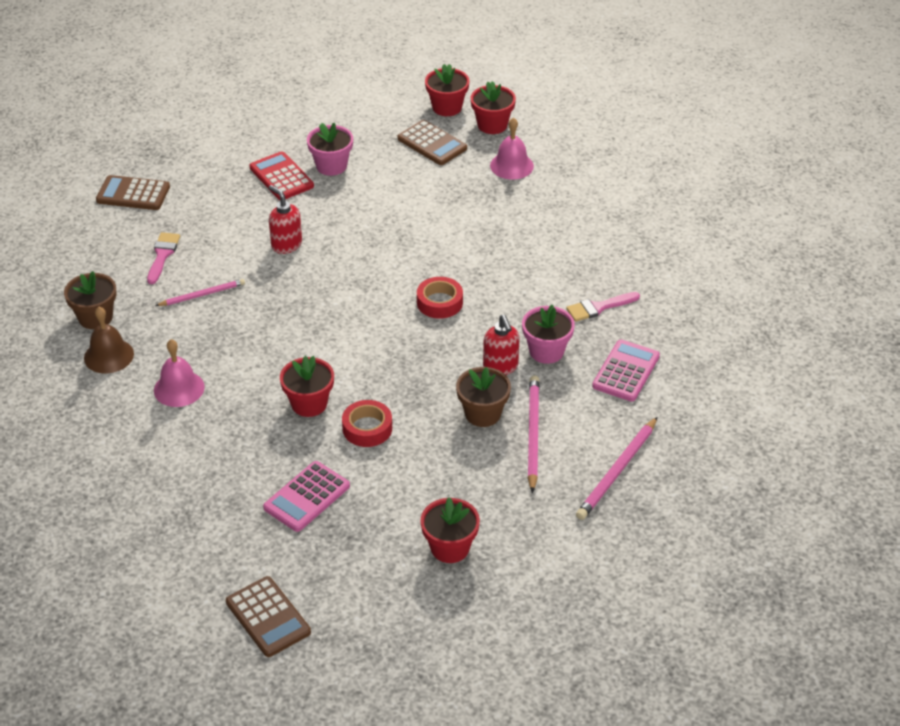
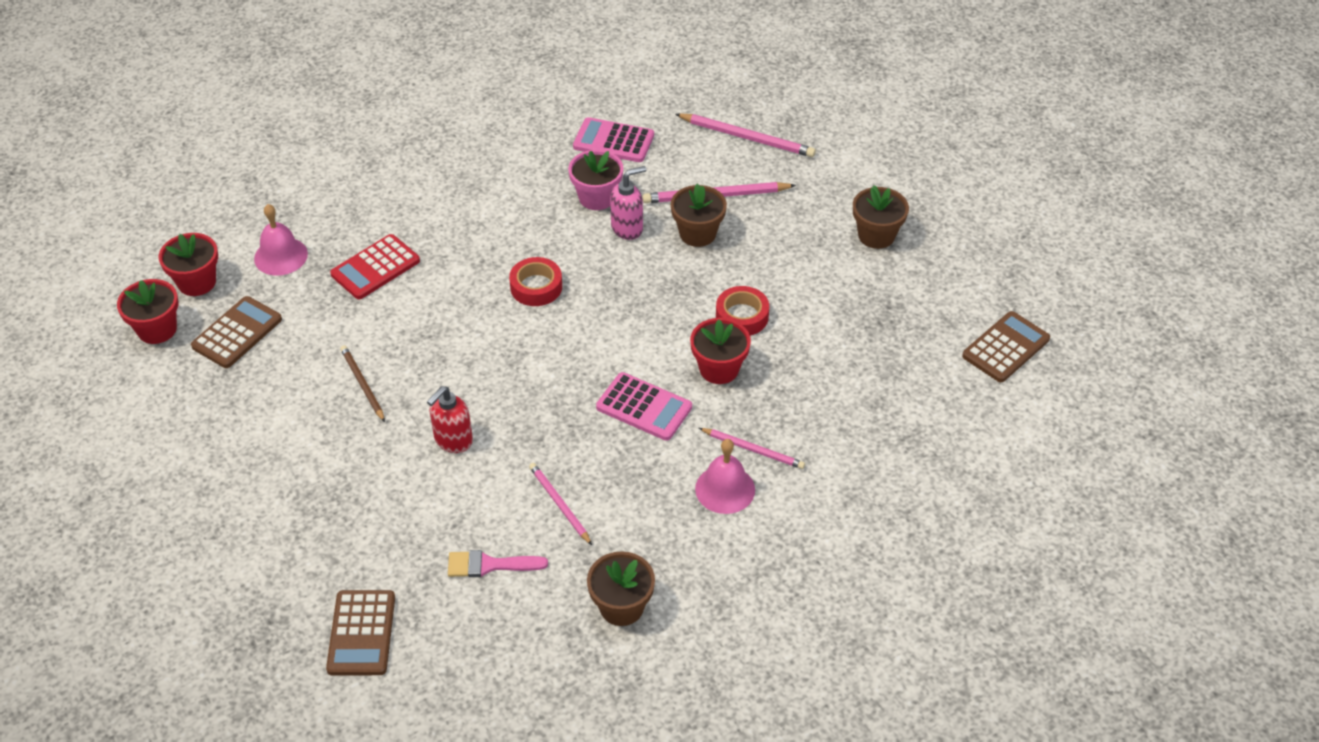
camera: 100 degrees left, 5 degrees up
brown bell [84,307,134,373] -> none
red calculator [249,151,314,200] -> red calculator moved to [330,234,420,299]
pink calculator [263,461,350,532] -> pink calculator moved to [596,372,692,441]
pink flower pot [307,123,353,176] -> none
red flower pot [421,497,480,563] -> brown flower pot [853,185,909,249]
red soap dispenser [483,315,520,375] -> pink soap dispenser [610,166,646,240]
pink brush [566,292,640,322] -> none
none -> brown pencil [340,345,385,422]
none -> pink pencil [699,428,805,469]

